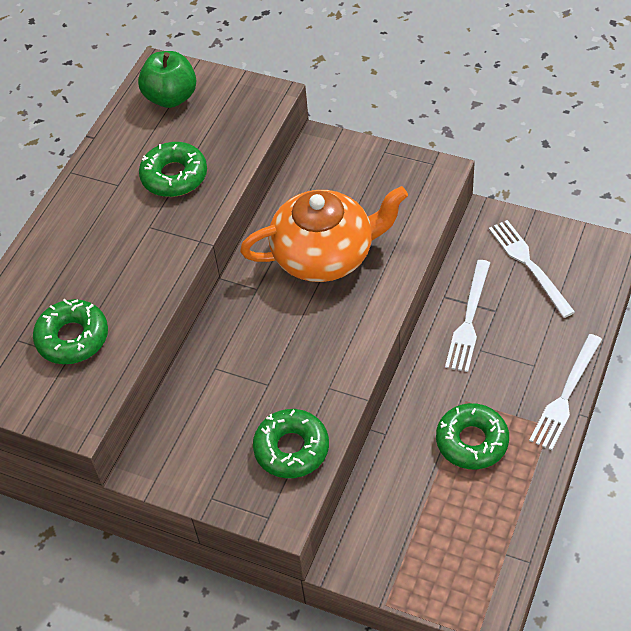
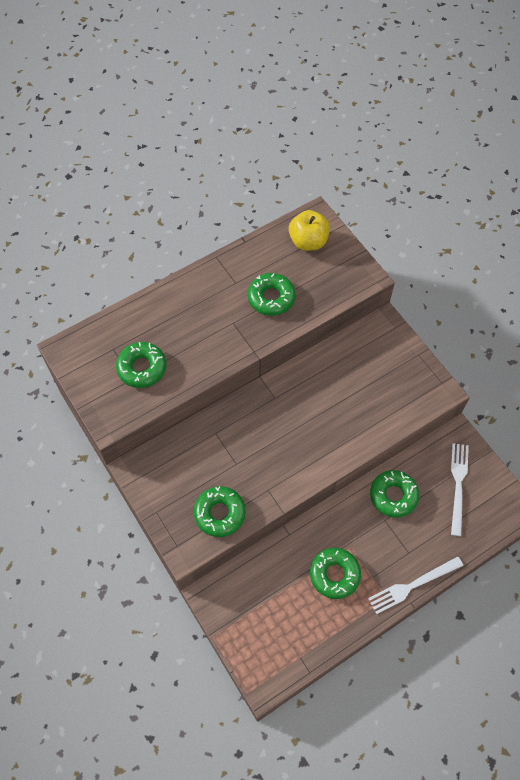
camera: 30 degrees right, 10 degrees up
green apple [138,51,196,108] -> yellow apple [289,210,330,251]
orange teapot [240,186,408,282] -> none
white fork [445,260,490,372] -> green donut [370,470,419,518]

